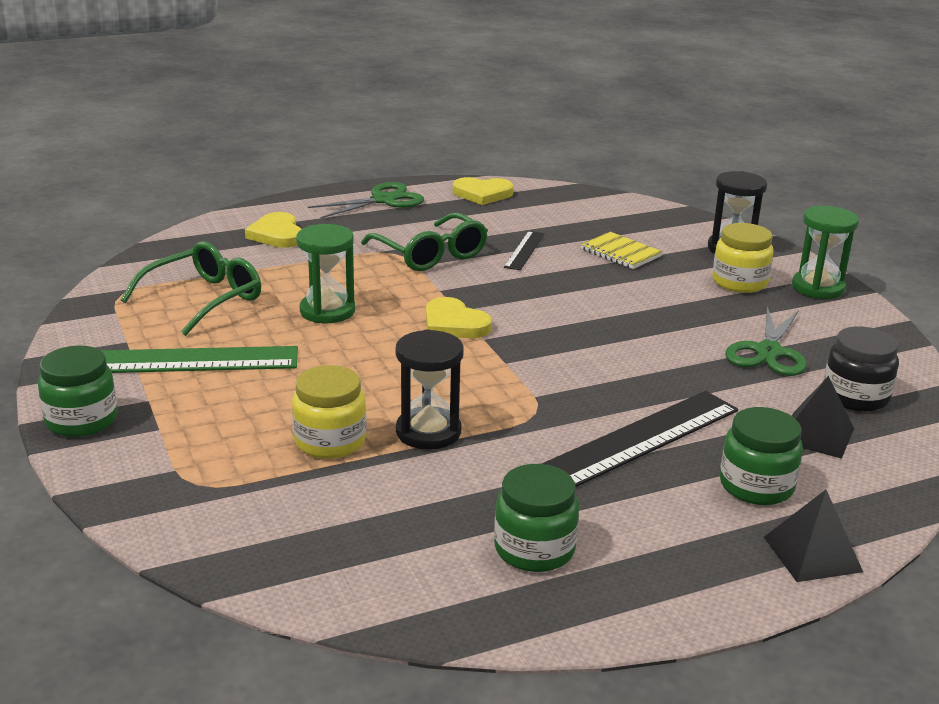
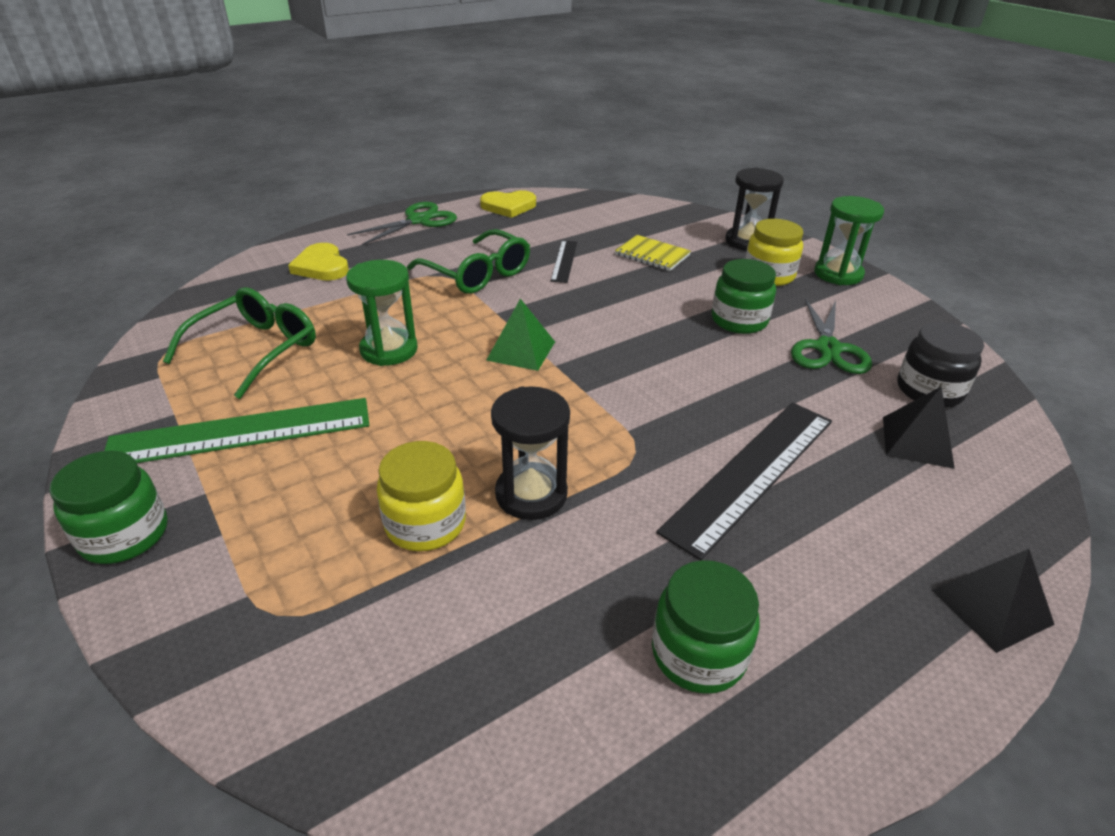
camera: 10 degrees left, 10 degrees up
yellow heart [426,297,492,338] -> green pyramid [486,299,555,371]
green jar [720,407,803,505] -> green jar moved to [712,259,776,334]

